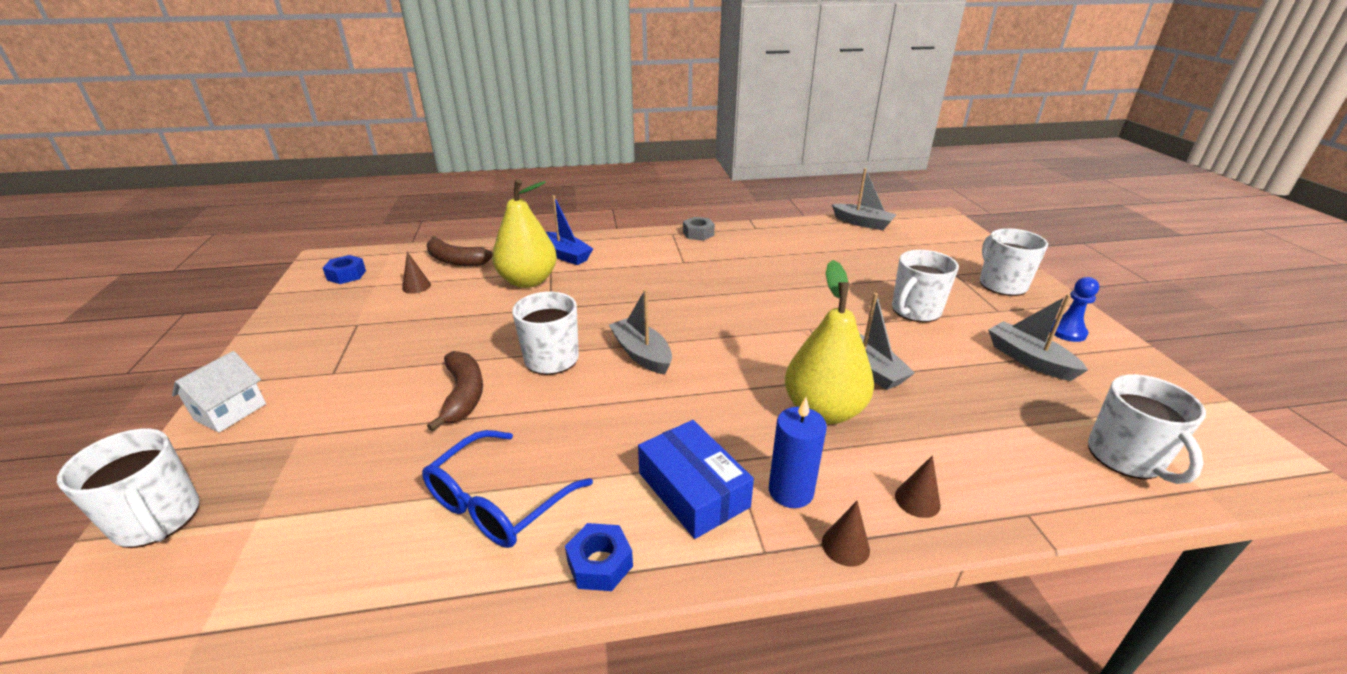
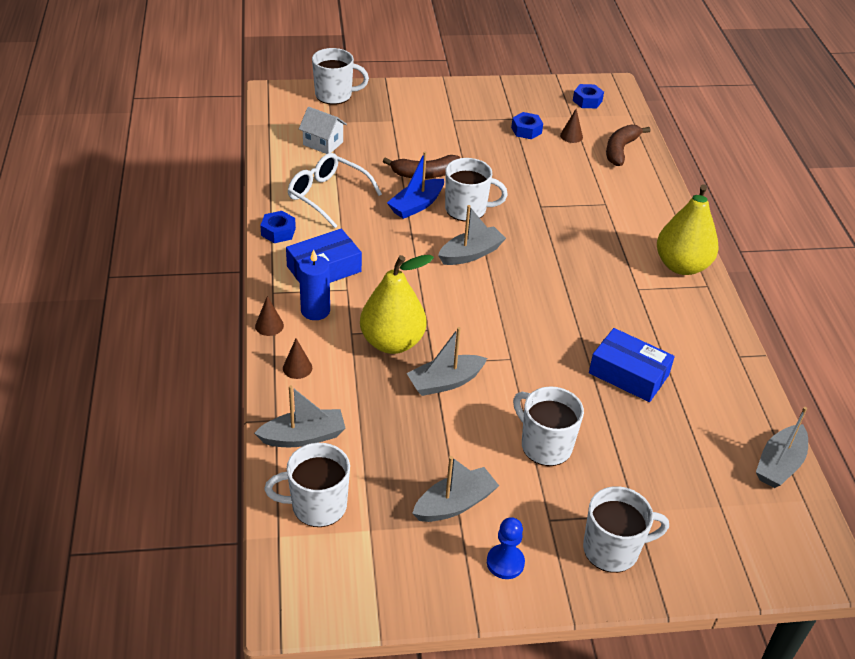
camera: 90 degrees right, 10 degrees up
white mug [57,428,200,548] -> white mug turned 135 degrees counterclockwise [312,48,369,105]
white house [172,351,266,433] -> white house moved to [299,107,347,154]
blue glasses [422,430,593,548] -> white glasses [288,153,382,228]
yellow pear [492,179,557,288] -> yellow pear moved to [657,184,719,275]
blue boat [546,195,593,265] -> blue boat moved to [387,151,444,219]
grey nut [683,217,715,241] -> none
none -> grey boat [254,385,346,447]
none -> blue nut [511,112,543,139]
none -> blue box [589,328,675,402]

